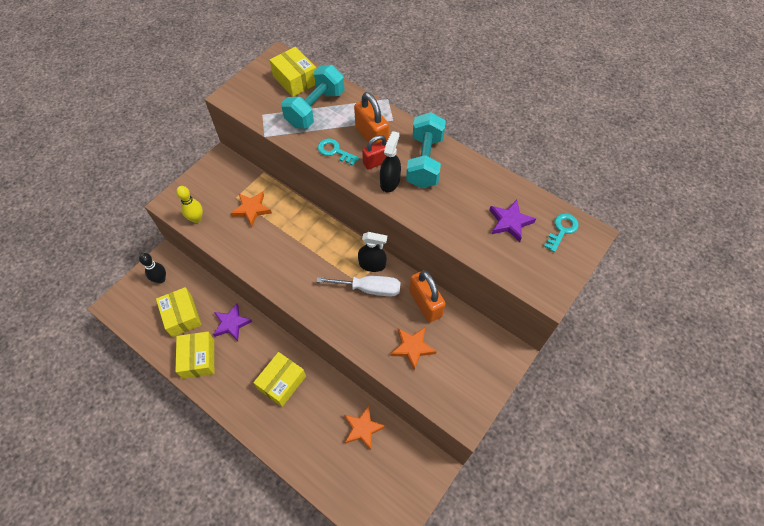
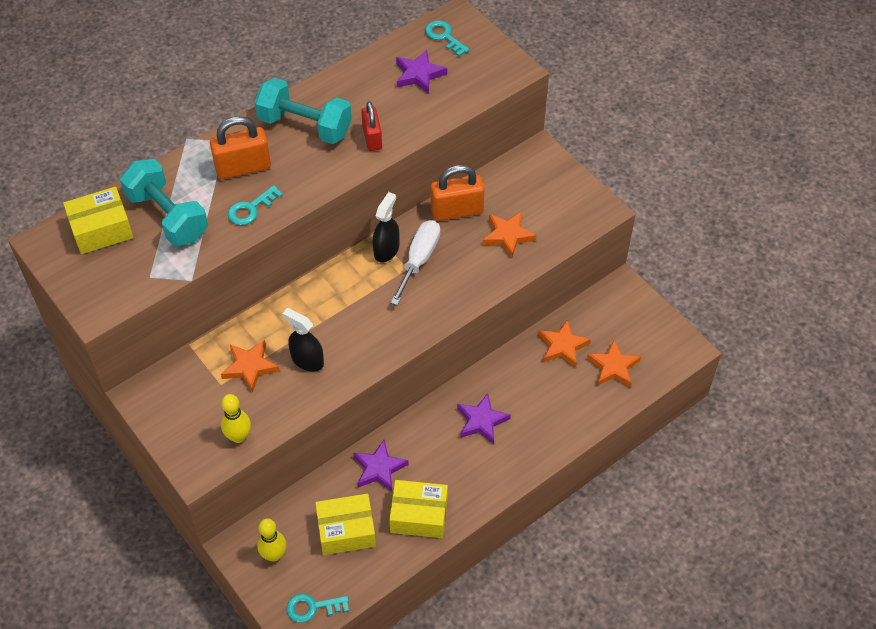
camera: 75 degrees left, 5 degrees down
black bowling pin [139,253,166,283] -> yellow bowling pin [257,518,287,562]
yellow box [253,352,306,407] -> purple star [457,393,511,444]
red padlock [362,135,388,170] -> red padlock moved to [361,101,382,151]
black spray bottle [380,131,401,192] -> black spray bottle moved to [282,308,324,372]
none -> turquoise key [287,594,349,623]
none -> orange star [587,340,641,387]

